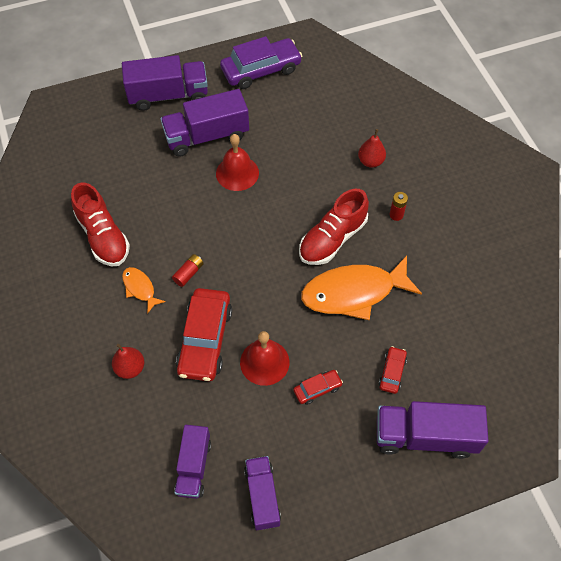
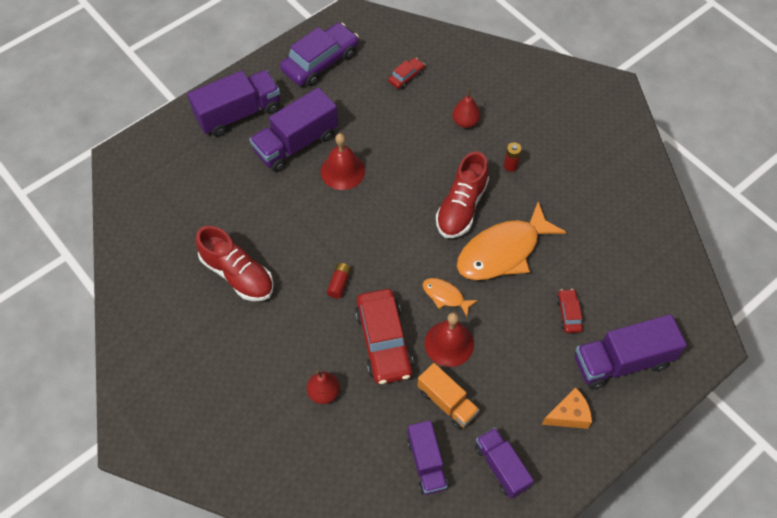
camera: 20 degrees left, 0 degrees up
orange fish [122,267,166,314] -> orange fish moved to [423,278,478,317]
red car [293,370,343,405] -> red car moved to [388,58,425,89]
none -> orange truck [417,363,480,430]
none -> orange cheese [542,387,592,429]

